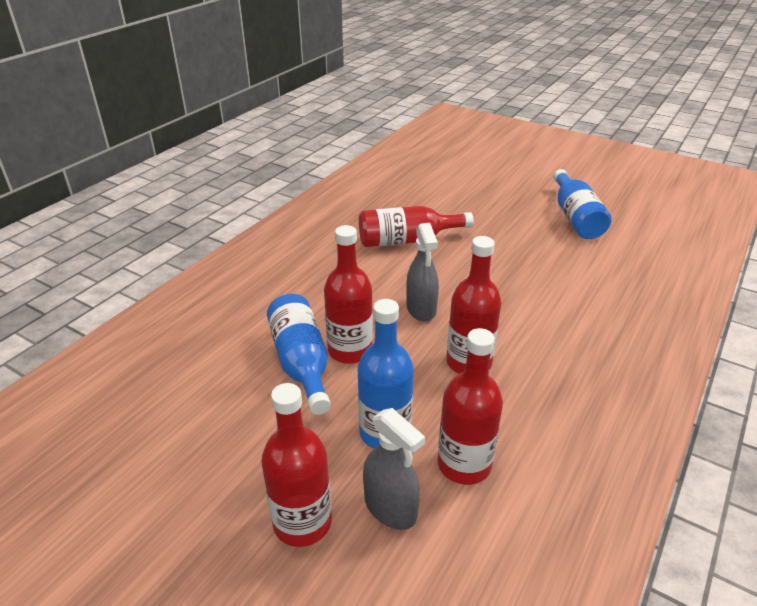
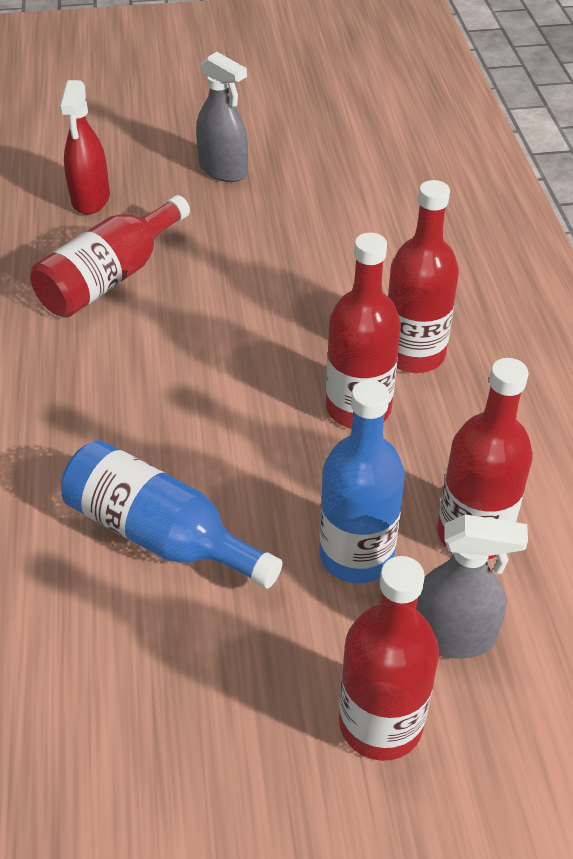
camera: 40 degrees left, 10 degrees up
red bottle [324,225,373,364] -> red bottle moved to [388,180,459,373]
grey spray bottle [406,223,439,322] -> grey spray bottle moved to [196,52,248,182]
blue bottle [553,169,611,239] -> none
none -> red spray bottle [59,80,110,214]

